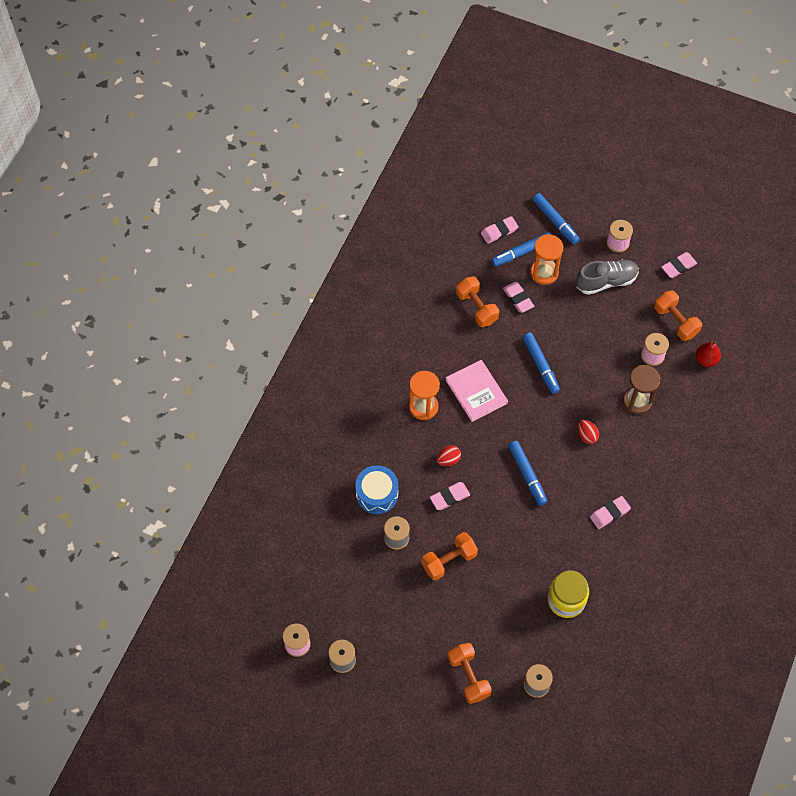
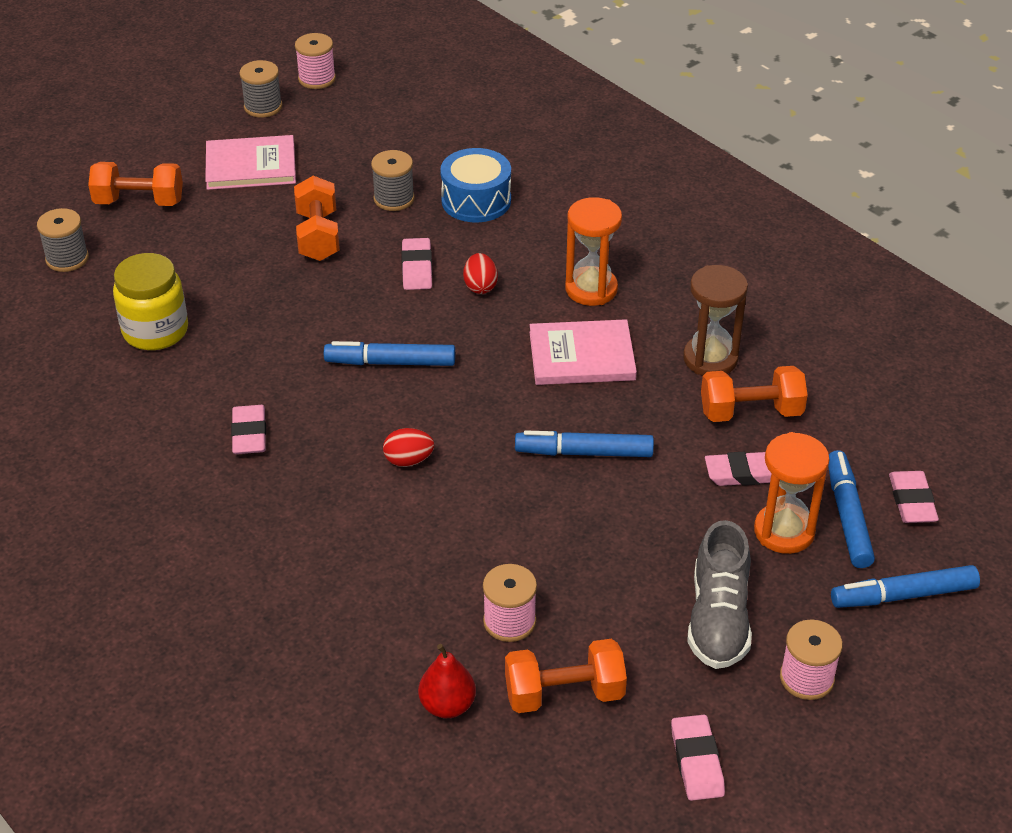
camera: 115 degrees right, 20 degrees down
brown hourglass [623,365,660,414] -> brown hourglass moved to [683,265,748,376]
none -> pink book [205,135,296,190]

